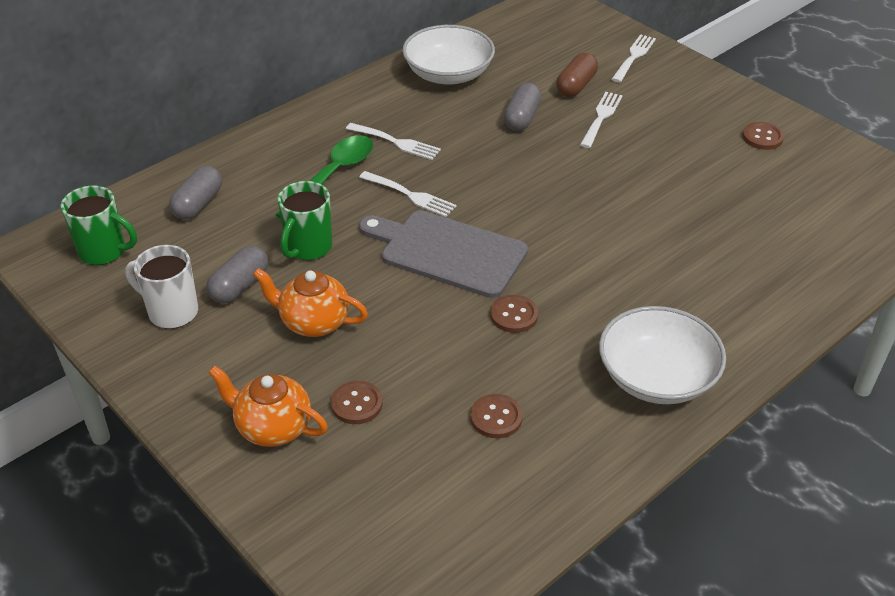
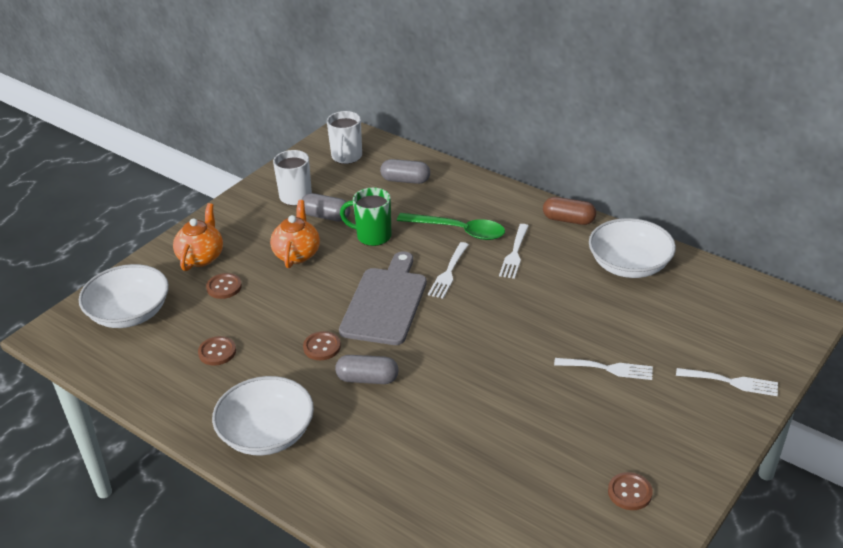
camera: 80 degrees right, 5 degrees down
green mug [61,186,137,265] -> white mug [327,111,362,164]
grey capsule [504,83,541,131] -> grey capsule moved to [335,355,398,384]
brown capsule [556,53,598,97] -> brown capsule moved to [543,197,596,225]
none -> white bowl [79,264,169,328]

